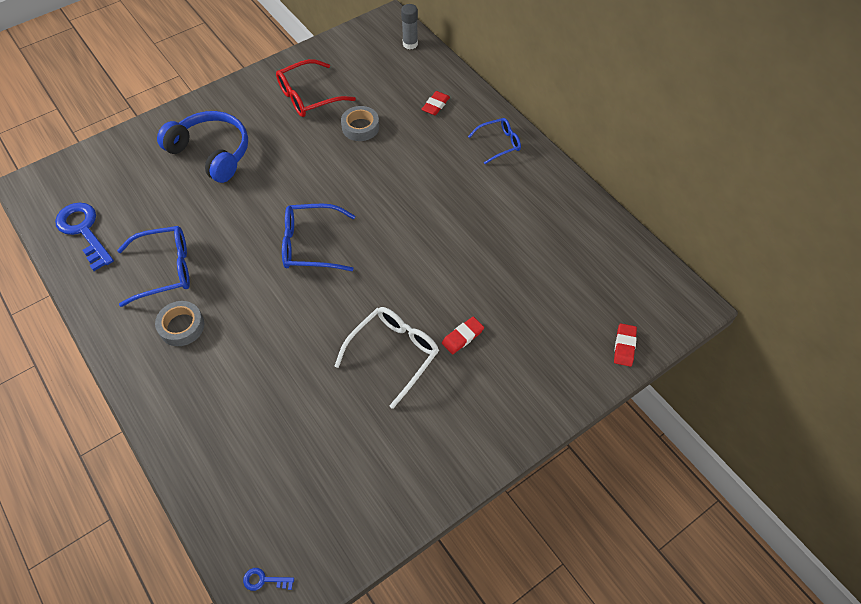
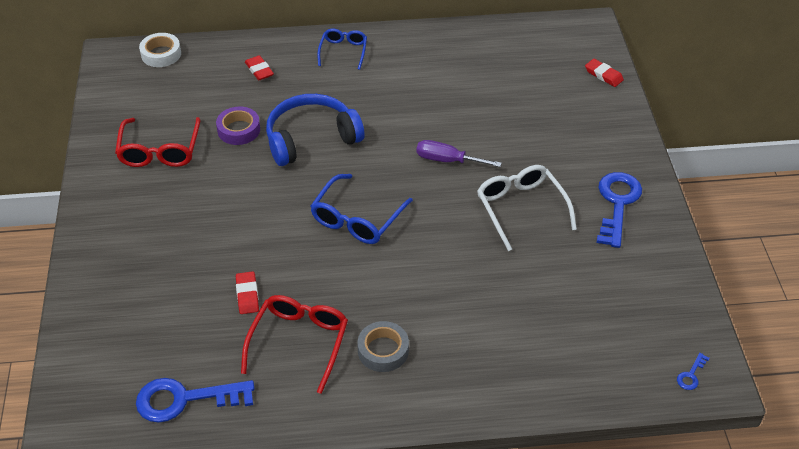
camera: 60 degrees left, 10 degrees down
blue glasses [117,226,190,307] -> red glasses [241,295,348,394]
blue headphones [157,111,248,183] -> blue headphones moved to [266,94,365,166]
grey tape [341,106,379,141] -> purple tape [216,107,260,145]
grey glue stick [401,4,418,49] -> white tape [139,33,181,67]
red eraser [442,317,484,354] -> red eraser moved to [236,271,259,314]
none -> purple screwdriver [416,140,502,167]
none -> blue key [597,172,642,248]

